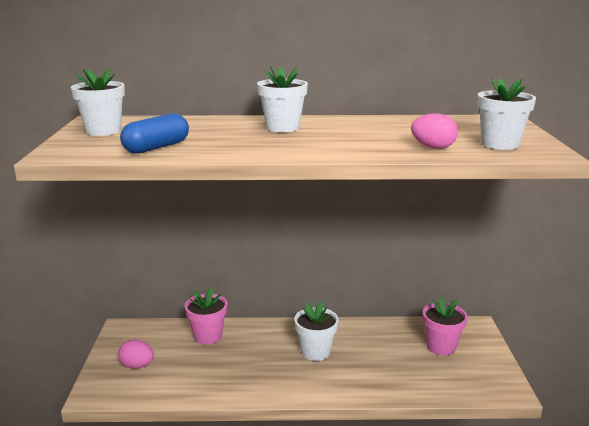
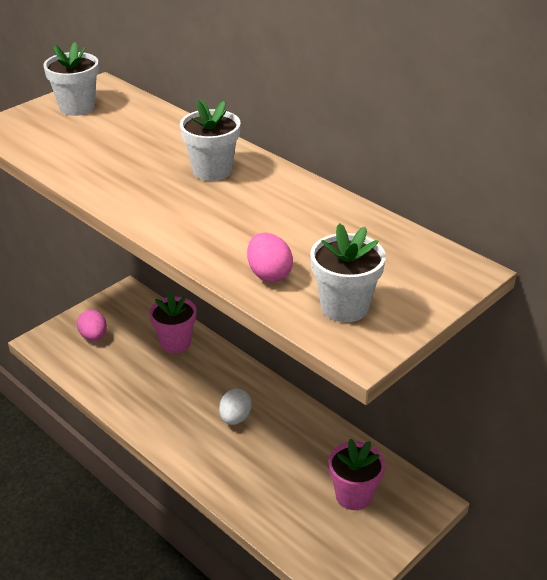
camera: 45 degrees right, 15 degrees up
blue capsule [120,114,189,154] -> none
white flower pot [294,302,339,361] -> white egg [219,389,252,425]

